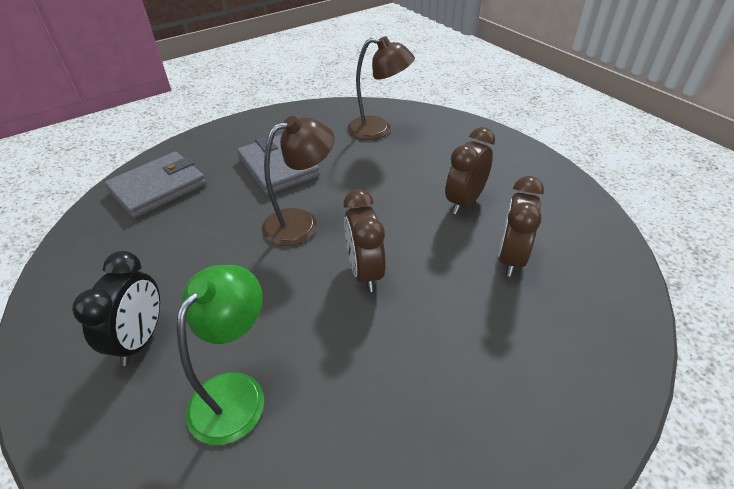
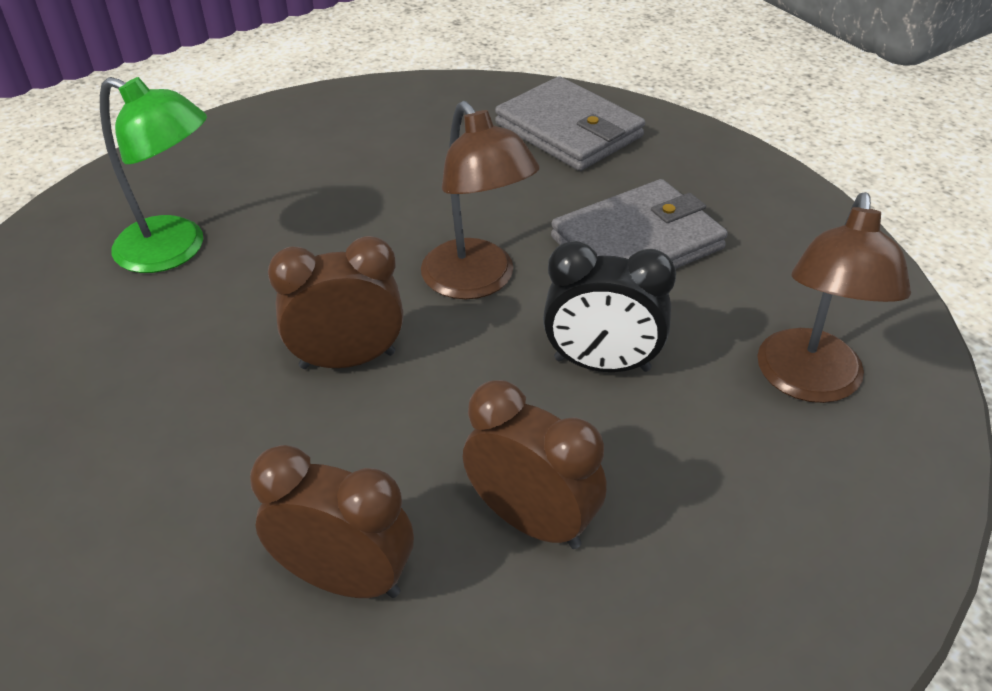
camera: 90 degrees right, 0 degrees up
black clock [72,251,160,366] -> black clock moved to [543,241,676,372]

